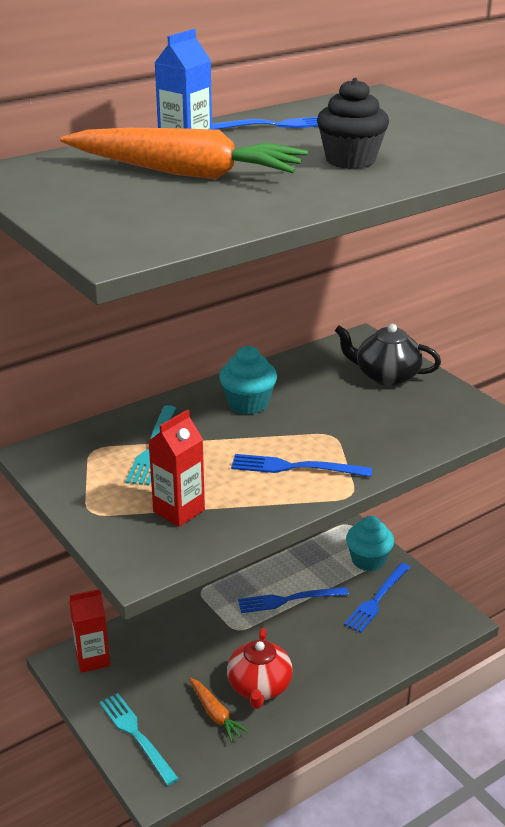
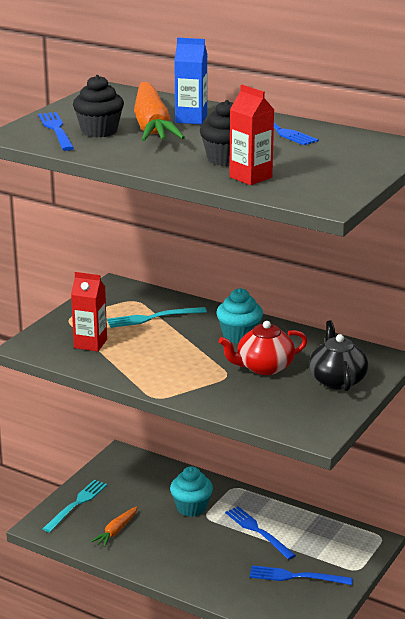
camera: 65 degrees right, 5 degrees down
red carton [69,589,110,673] -> red carton moved to [229,85,274,185]
red teapot [227,628,293,709] -> red teapot moved to [219,321,307,375]
blue fork [231,454,372,477] -> blue fork moved to [38,112,74,151]
turquoise cupcake [346,516,394,571] -> turquoise cupcake moved to [170,466,213,517]
none -> black cupcake [73,75,124,137]

